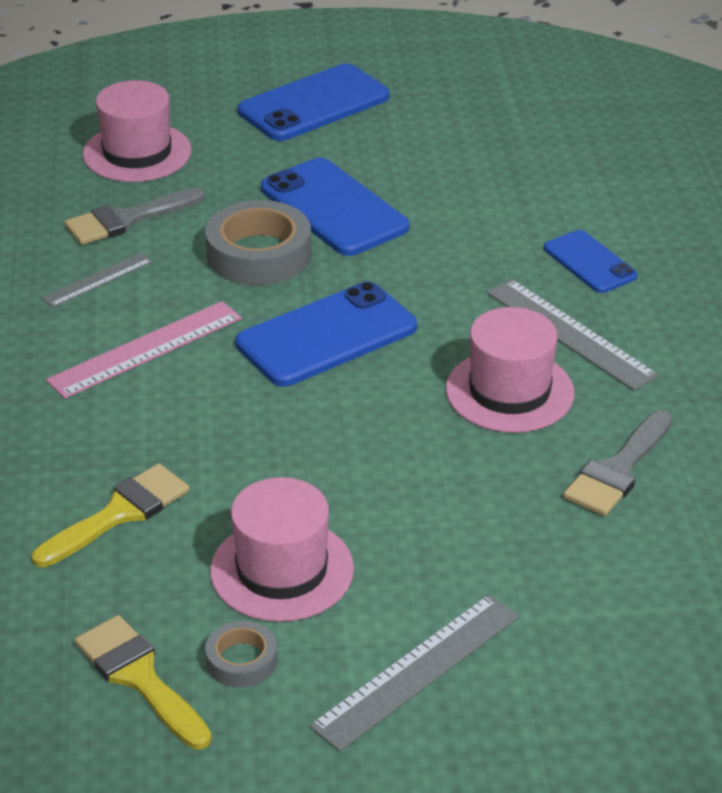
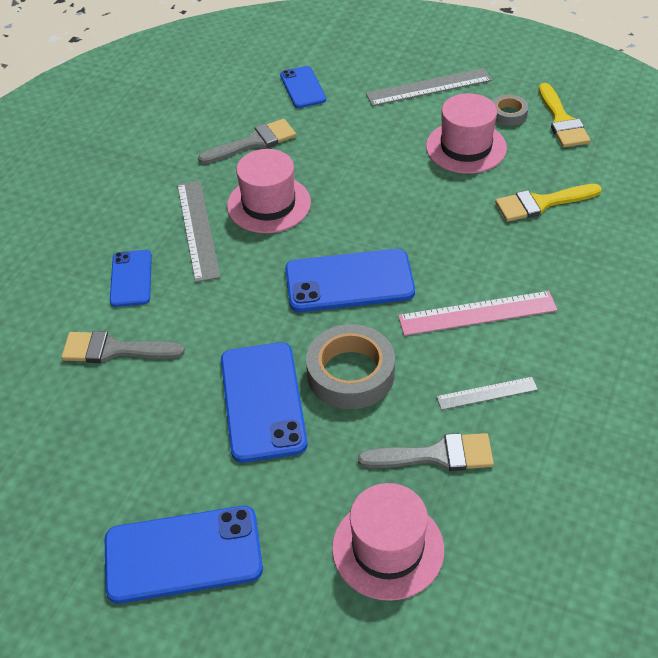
camera: 150 degrees left, 10 degrees up
none -> grey brush [61,331,185,363]
none -> blue phone [280,66,326,108]

